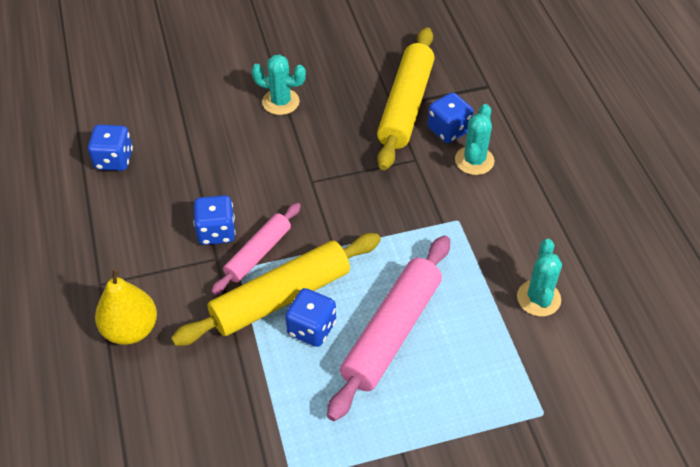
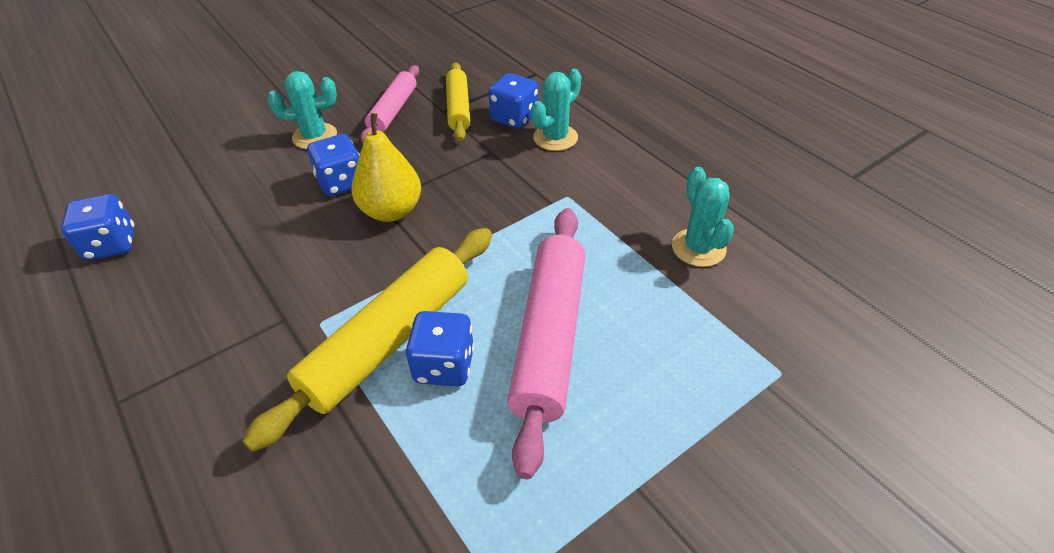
camera: 20 degrees left, 5 degrees down
yellow pear [95,268,157,345] -> yellow pear moved to [352,113,421,222]
blue dice [193,195,236,245] -> blue dice moved to [307,134,360,196]
pink rolling pin [211,203,301,295] -> pink rolling pin moved to [361,65,419,143]
yellow rolling pin [377,27,435,170] -> yellow rolling pin [446,62,470,141], size x0.60
turquoise cactus [455,104,494,175] -> turquoise cactus turned 45 degrees clockwise [531,69,581,151]

